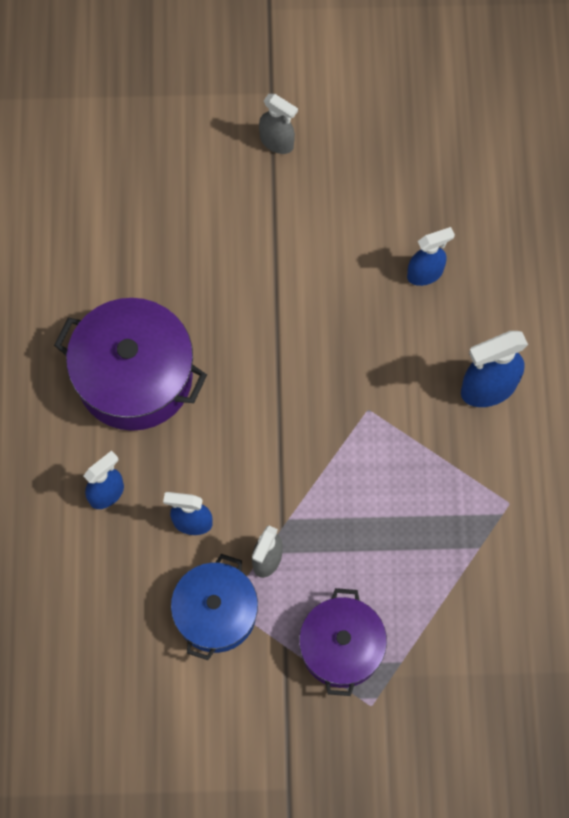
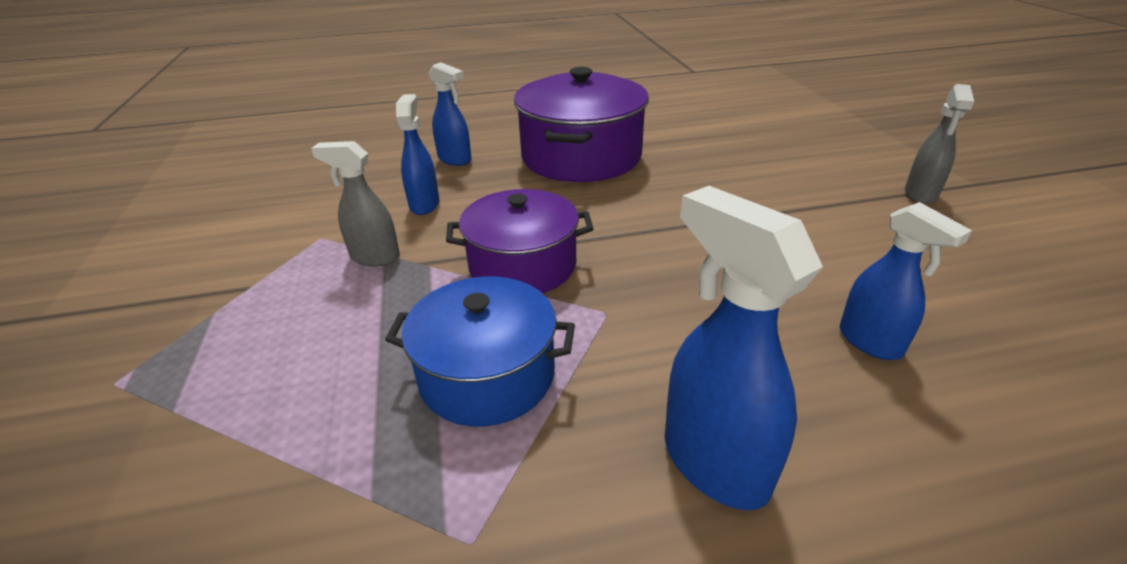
camera: 80 degrees right, 35 degrees down
blue pot [171,554,258,660] -> blue pot moved to [385,277,575,426]
purple pot [299,588,387,696] -> purple pot moved to [446,189,594,293]

